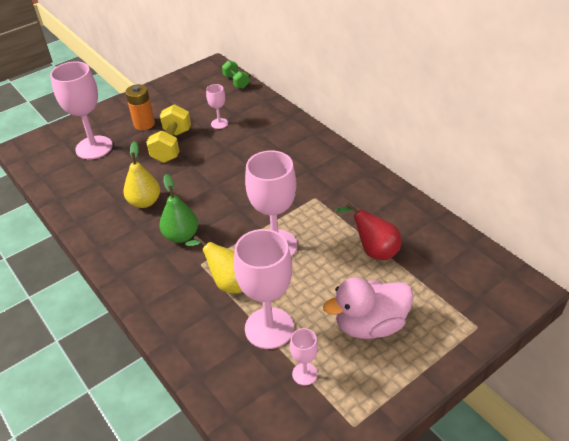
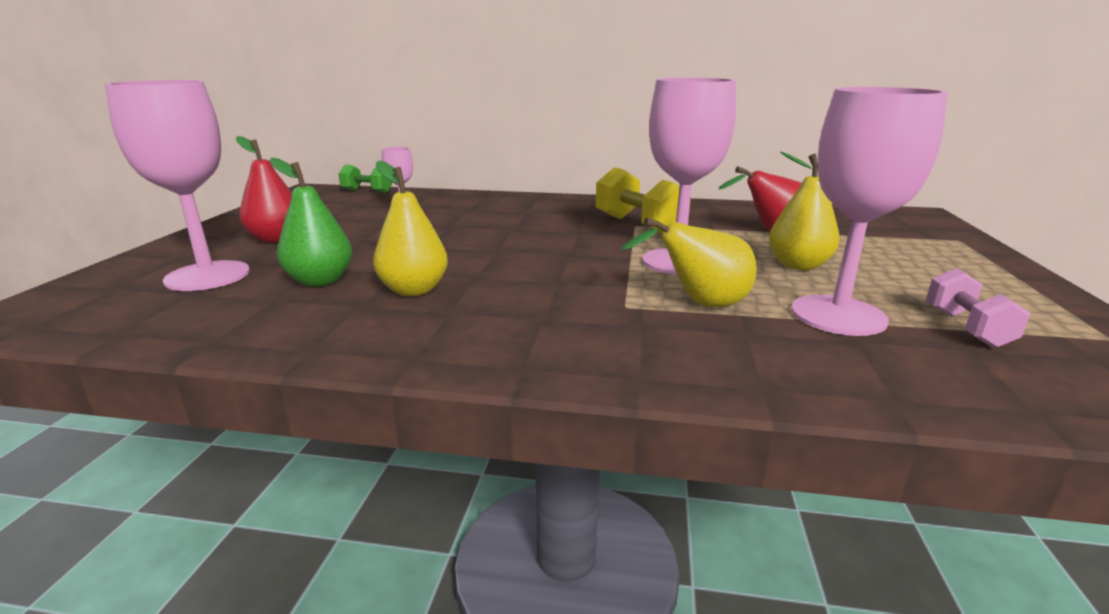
camera: 45 degrees left, 20 degrees down
orange battery [125,84,155,130] -> red pear [236,136,292,243]
yellow dumbbell [146,104,191,163] -> yellow dumbbell moved to [596,167,691,234]
green pear [159,174,198,243] -> green pear moved to [270,158,352,287]
pink goblet [290,328,318,385] -> pink dumbbell [926,268,1030,348]
pink duck [323,278,414,339] -> none
none -> yellow pear [769,151,840,270]

